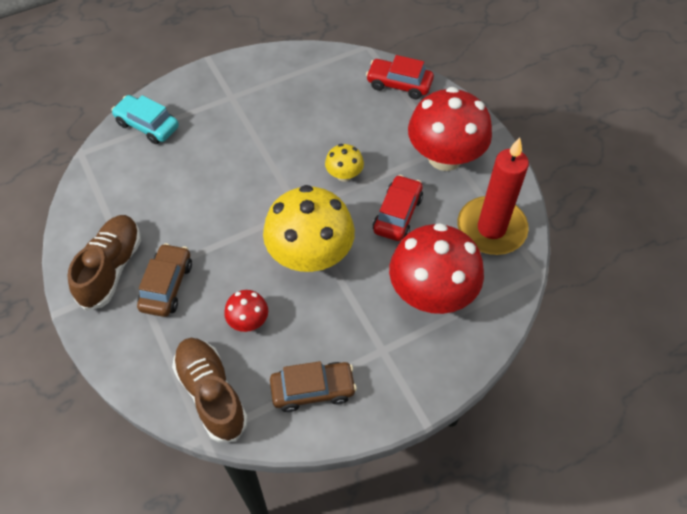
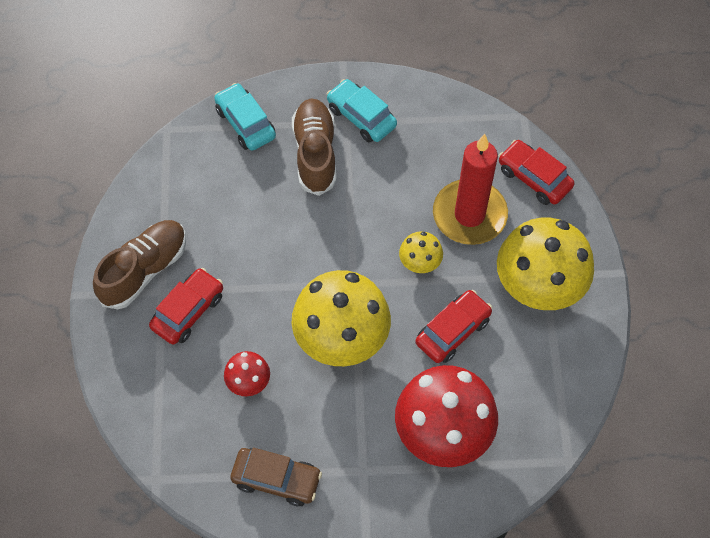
camera: 25 degrees right, 5 degrees up
brown car [137,243,192,317] -> red car [149,268,223,345]
brown shoe [172,338,248,442] -> brown shoe moved to [292,99,336,196]
red mushroom [408,87,492,171] -> yellow mushroom [497,218,594,310]
red candle [457,137,529,255] -> red candle moved to [433,134,508,245]
none -> turquoise car [327,79,397,142]

